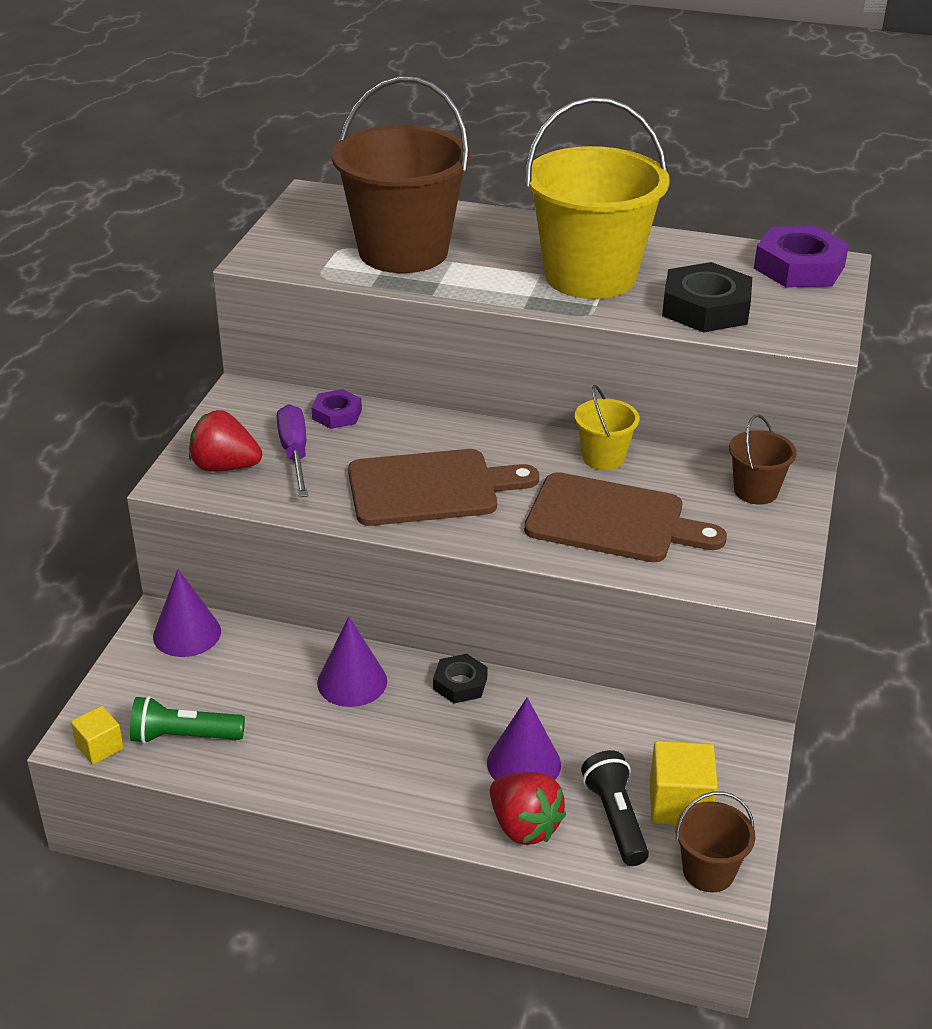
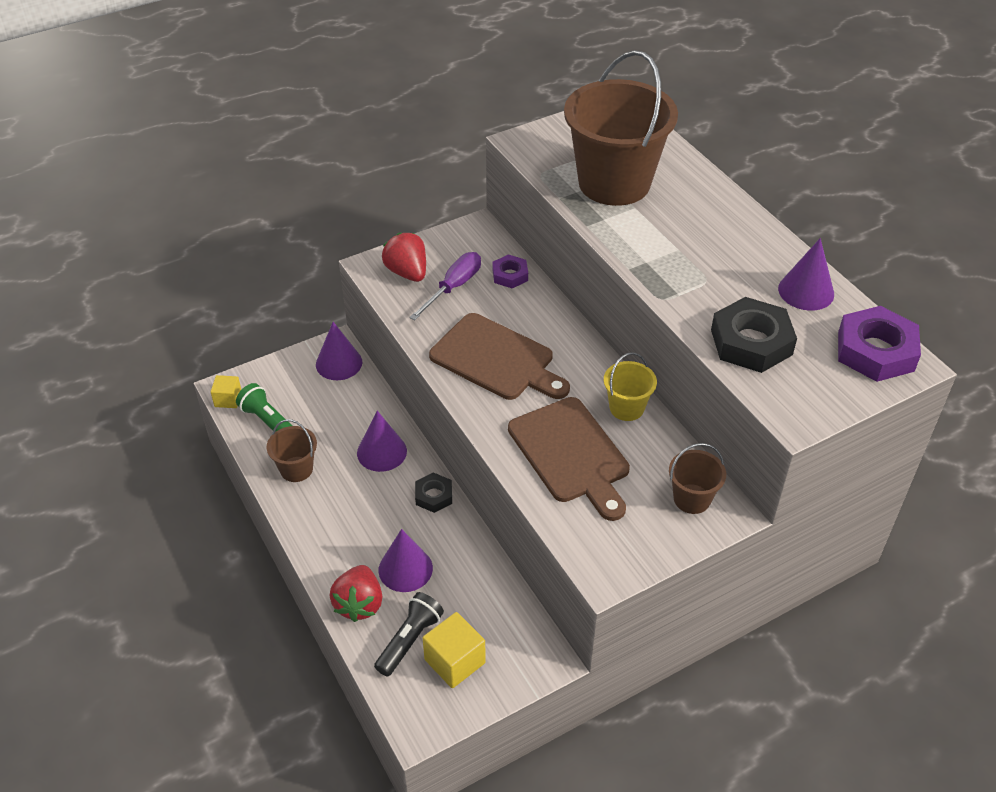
camera: 45 degrees right, 10 degrees up
yellow bucket [525,97,670,299] -> none
brown bucket [676,792,755,892] -> brown bucket moved to [267,419,317,482]
none -> purple cone [778,238,834,311]

